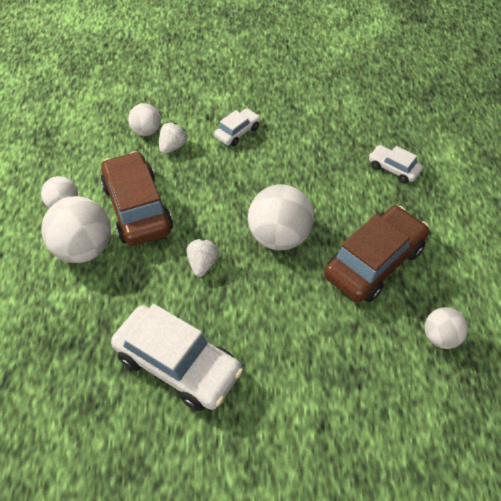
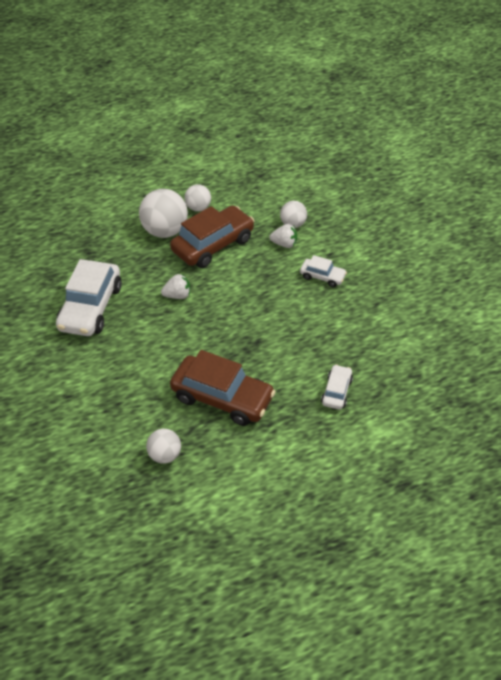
camera: 70 degrees right, 5 degrees down
white ball [248,184,314,250] -> none

